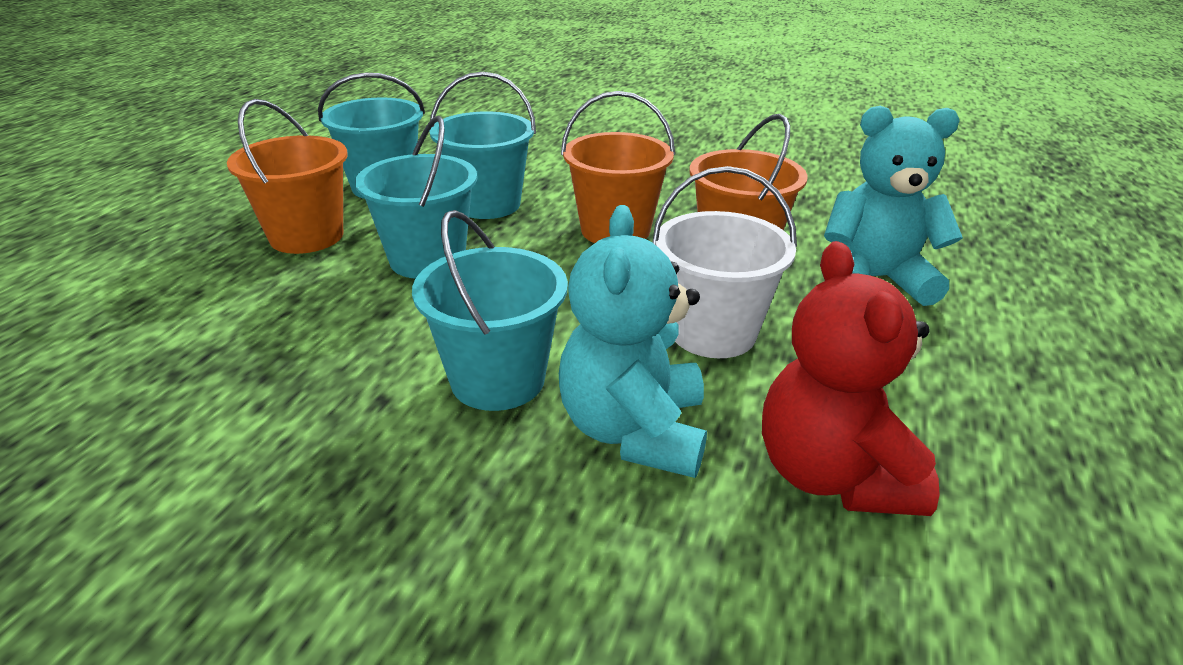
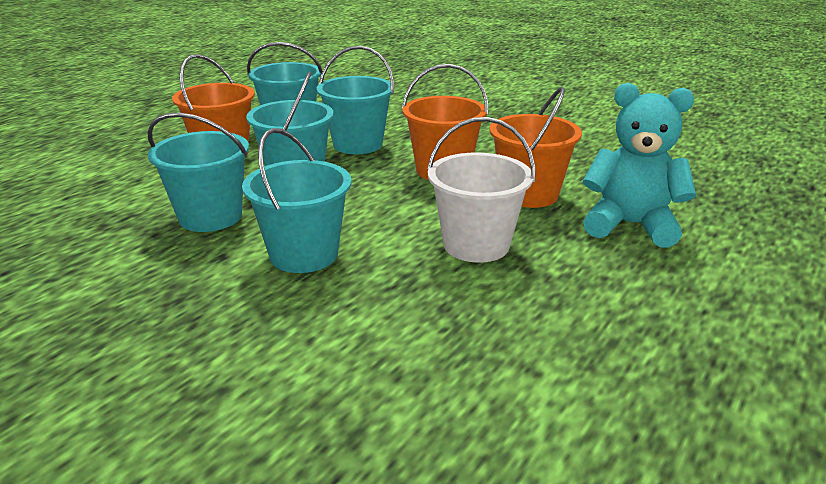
camera: 15 degrees right, 5 degrees down
turquoise teddy bear [559,205,707,478] -> none
red teddy bear [762,241,940,516] -> none
none -> turquoise bucket [148,113,249,232]

